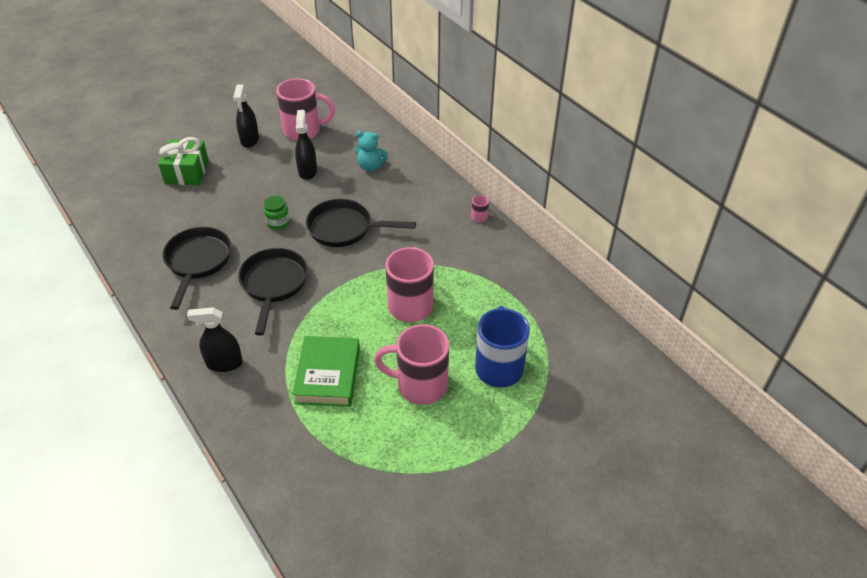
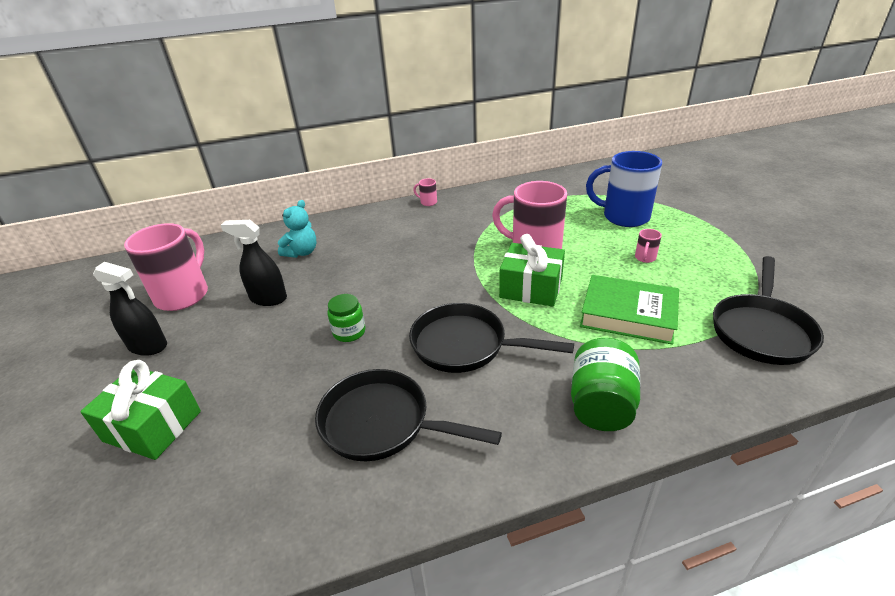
camera: 70 degrees left, 10 degrees down
black spray bottle [187,307,243,372] -> green jar [571,338,641,431]
black pan [306,199,416,247] -> black pan moved to [713,256,824,365]
pink mug [374,324,449,405] -> pink mug [635,229,662,263], size x0.41
none -> green gift [499,234,565,306]

